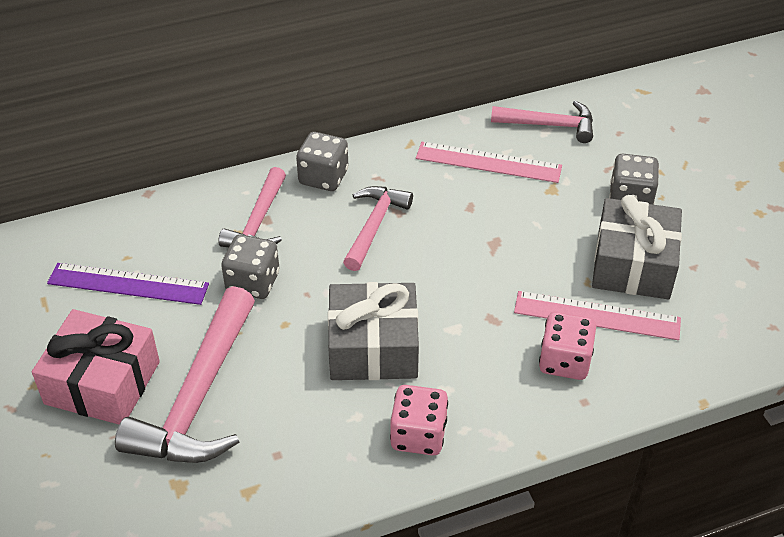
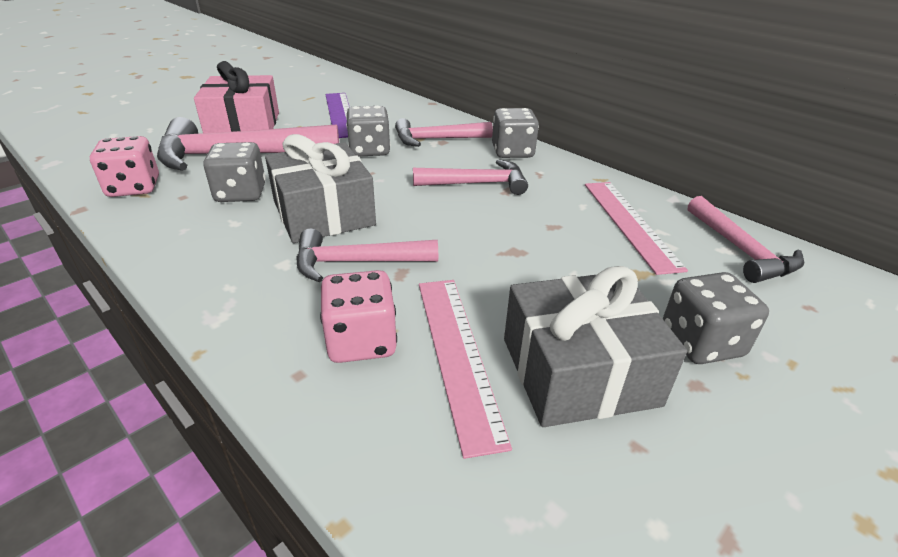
camera: 65 degrees right, 10 degrees down
pink dice [390,385,448,455] -> pink dice moved to [90,136,159,197]
none -> grey dice [203,142,266,202]
none -> pink hammer [296,228,438,282]

